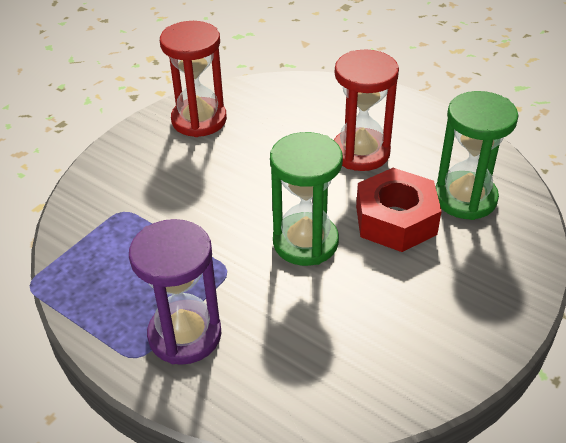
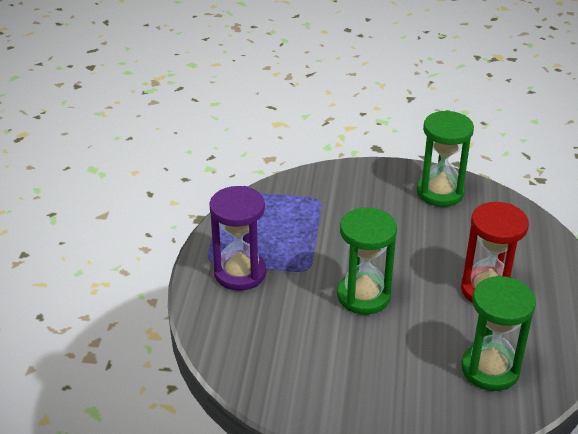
camera: 60 degrees right, 5 degrees down
red hourglass [160,21,227,137] -> green hourglass [417,110,474,207]
red nut [356,168,442,252] -> none

